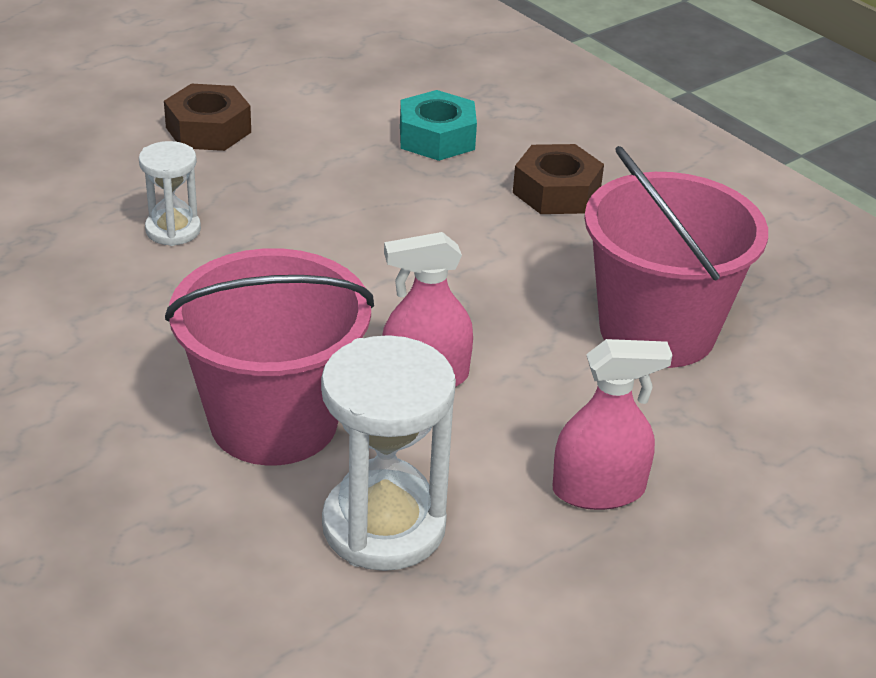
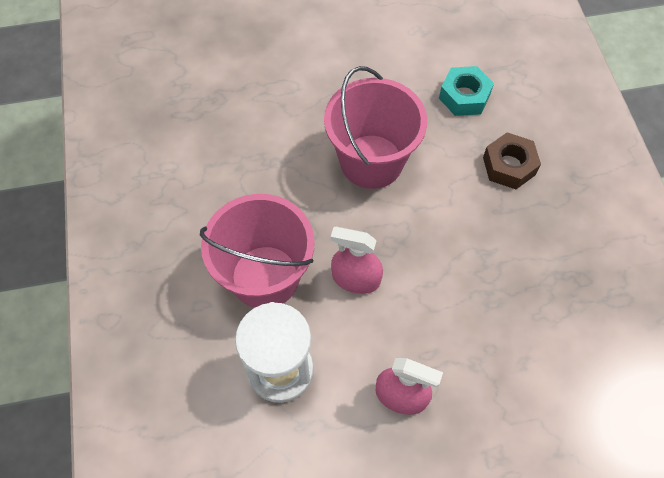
camera: 30 degrees right, 25 degrees up
white hourglass [139,141,201,246] -> none
brown nut [164,84,251,151] -> none
pink bucket [584,146,768,368] -> pink bucket moved to [324,66,427,189]

